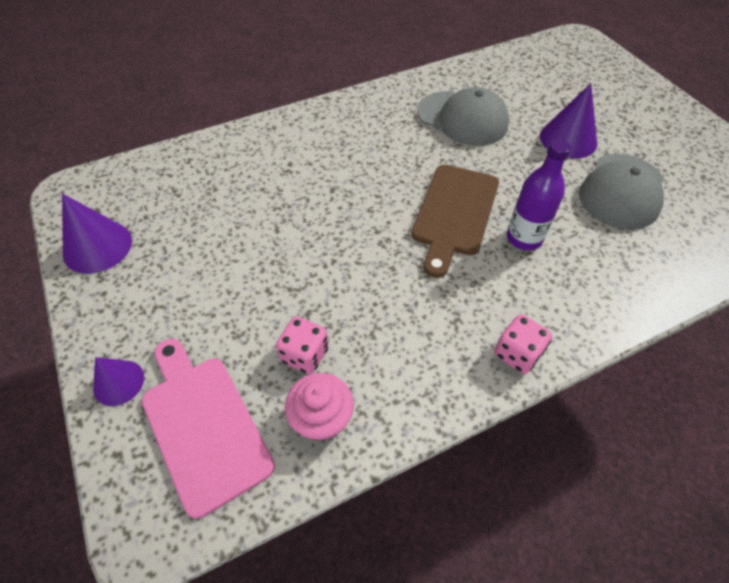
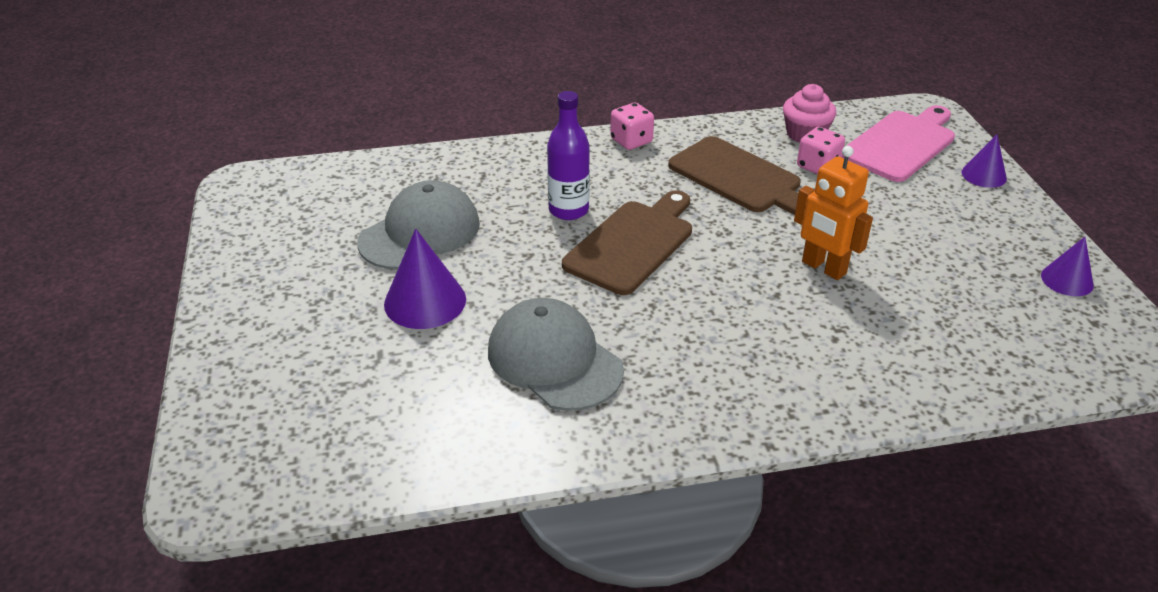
camera: 165 degrees left, 15 degrees down
purple cone [62,194,132,274] -> purple cone [1041,237,1094,296], size x0.62
pink cutting board [142,339,275,519] -> pink cutting board turned 120 degrees counterclockwise [842,105,955,182]
none -> brown cutting board [668,136,801,215]
none -> orange robot [794,146,873,280]

